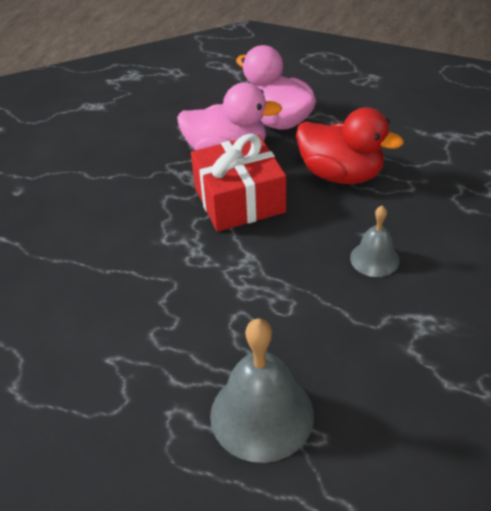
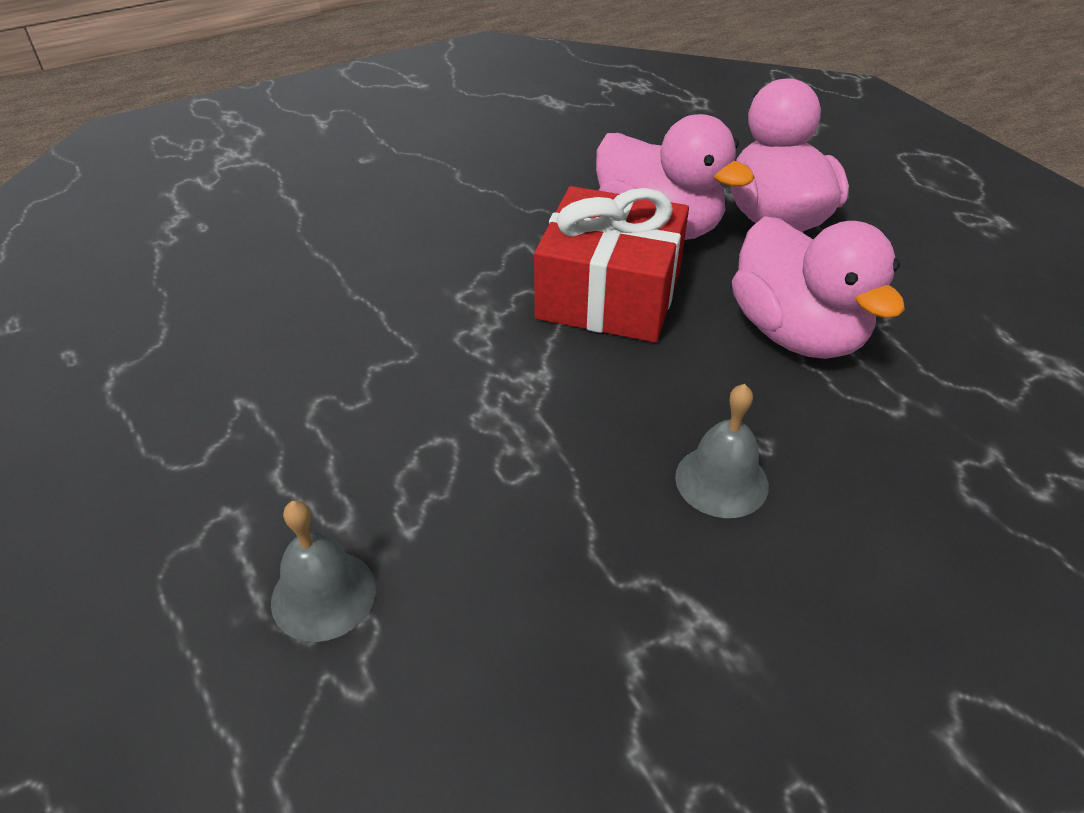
camera: 35 degrees right, 0 degrees up
grey bell [210,318,314,463] -> grey bell [271,500,376,642], size x0.57
red duck [296,107,404,184] -> pink duck [732,216,905,359]

